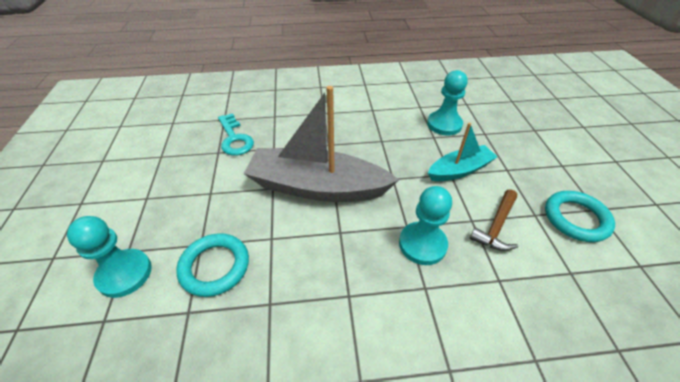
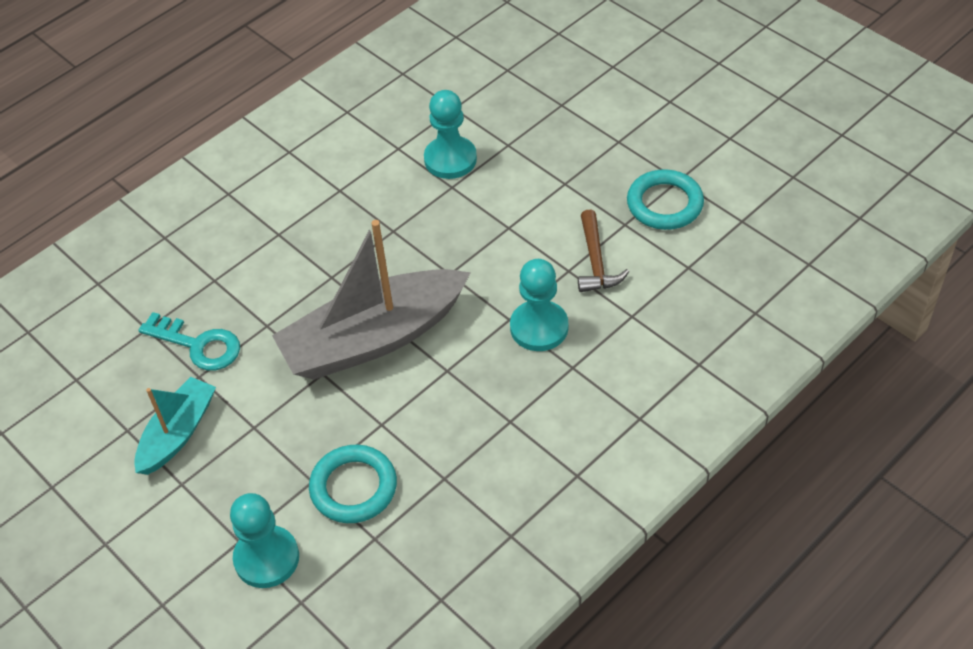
camera: 35 degrees left, 5 degrees up
turquoise boat [428,123,498,181] -> turquoise boat moved to [134,377,216,475]

